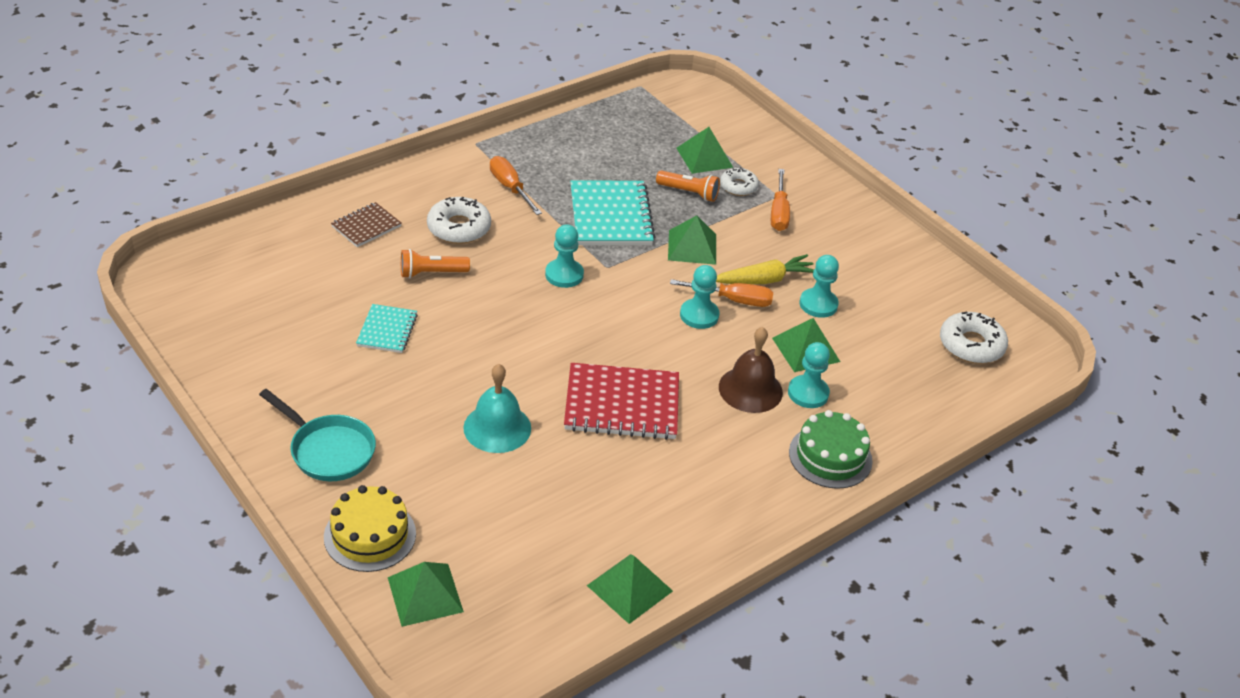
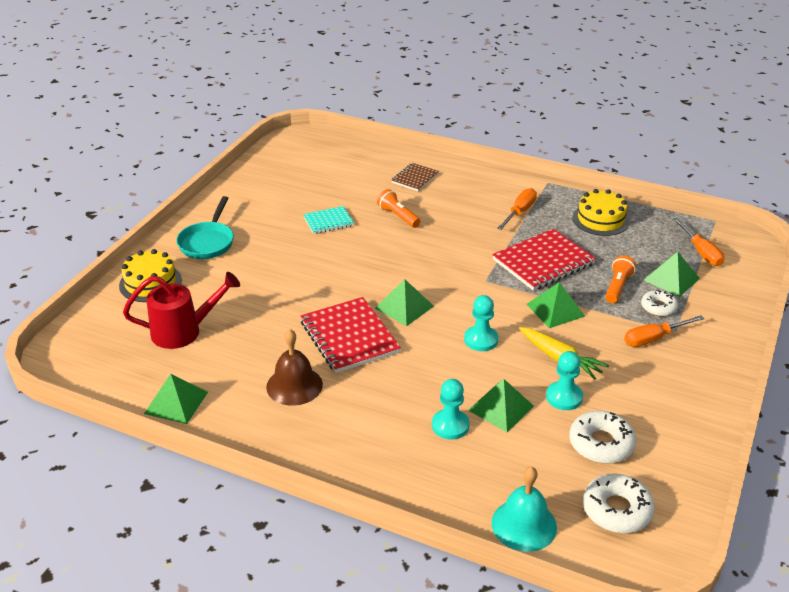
camera: 65 degrees right, 5 degrees down
brown notebook [331,202,402,247] -> brown notebook turned 75 degrees counterclockwise [391,163,439,191]
green pyramid [388,562,464,627] -> green pyramid moved to [375,279,434,326]
white donut [427,196,491,244] -> white donut moved to [569,411,636,464]
turquoise bell [463,364,531,453] -> turquoise bell moved to [491,466,557,552]
turquoise pawn [545,224,584,288] -> none
turquoise notebook [570,180,656,245] -> red notebook [492,229,596,291]
orange flashlight [656,170,720,202] -> orange flashlight turned 150 degrees counterclockwise [605,255,636,303]
orange screwdriver [670,279,773,307] -> orange screwdriver moved to [673,218,725,266]
brown bell [719,327,783,413] -> brown bell moved to [266,329,323,406]
green cake [789,410,873,489] -> none
none -> red watering can [123,272,240,349]
none -> yellow cake [572,189,630,236]

